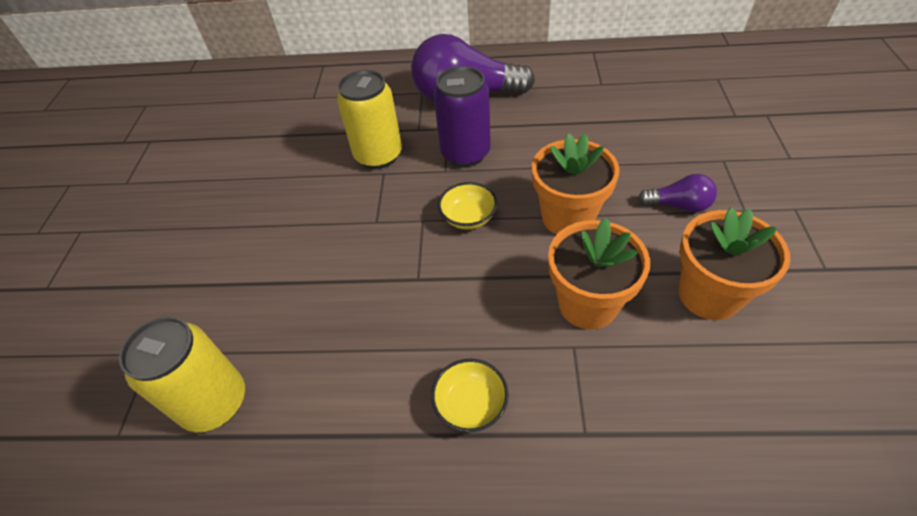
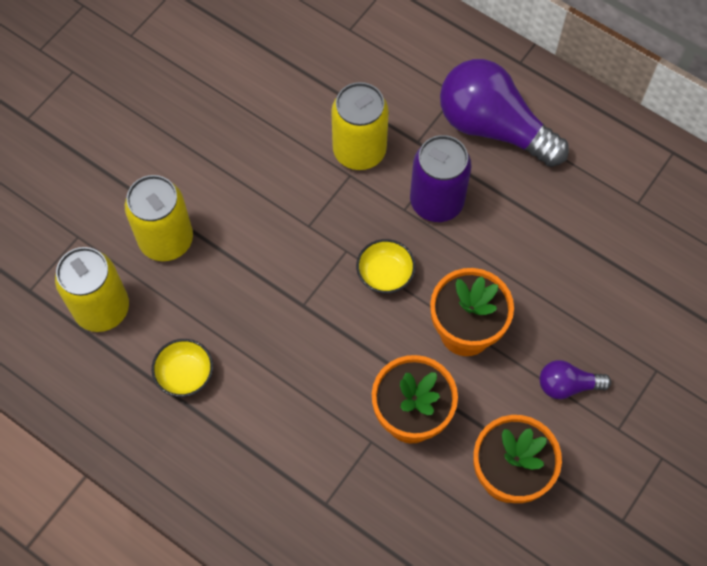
camera: 30 degrees right, 15 degrees up
yellow bowl [431,359,509,432] -> yellow bowl moved to [152,339,213,397]
purple light bulb [638,174,717,212] -> purple light bulb turned 135 degrees clockwise [540,360,611,399]
none -> yellow can [125,175,193,261]

